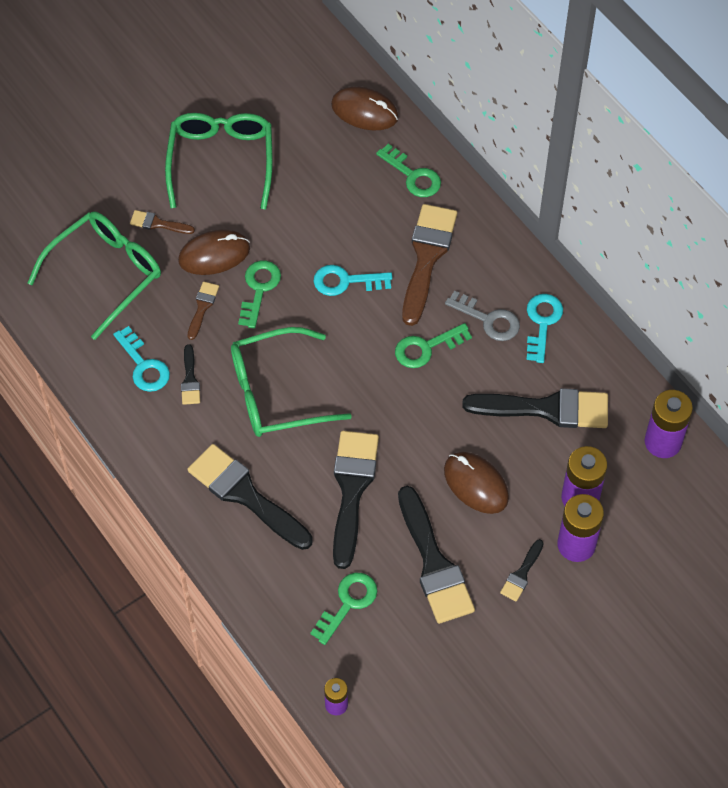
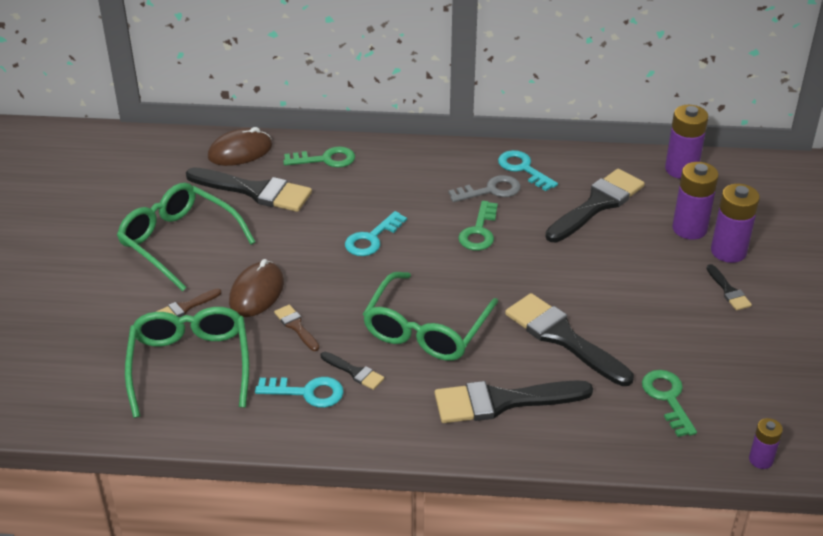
camera: 50 degrees left, 20 degrees down
green key [238,261,281,328] -> none
black brush [398,486,475,624] -> black brush moved to [186,167,312,212]
brown brush [402,204,457,326] -> none
brown mouse [444,452,509,514] -> none

